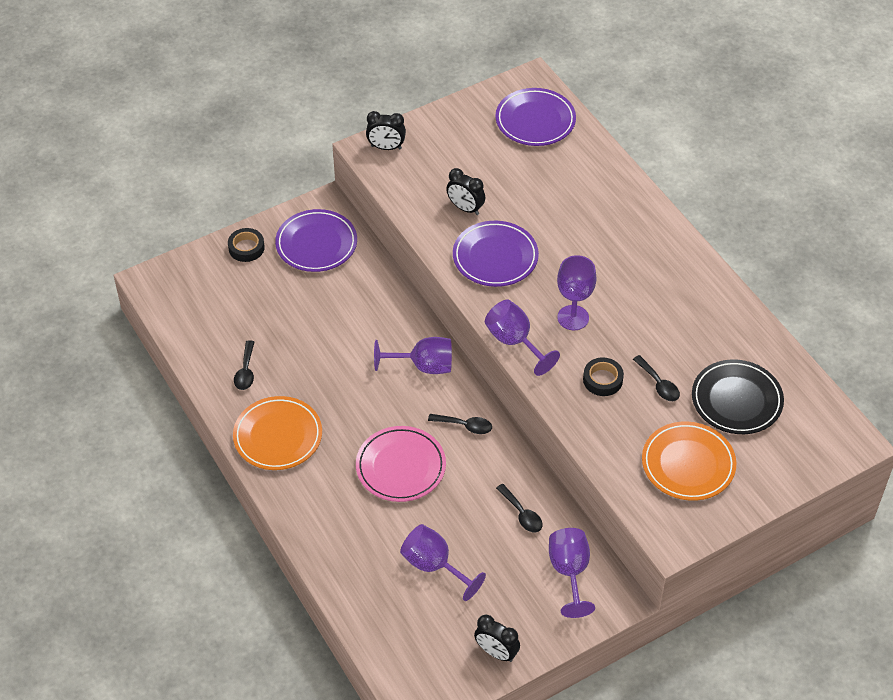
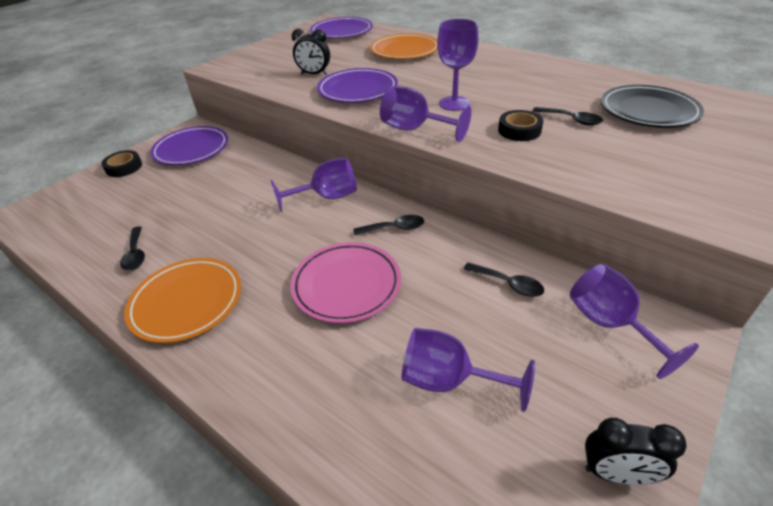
camera: 20 degrees left, 10 degrees down
black clock [366,111,406,150] -> none
orange plate [642,422,736,501] -> orange plate moved to [370,33,438,59]

